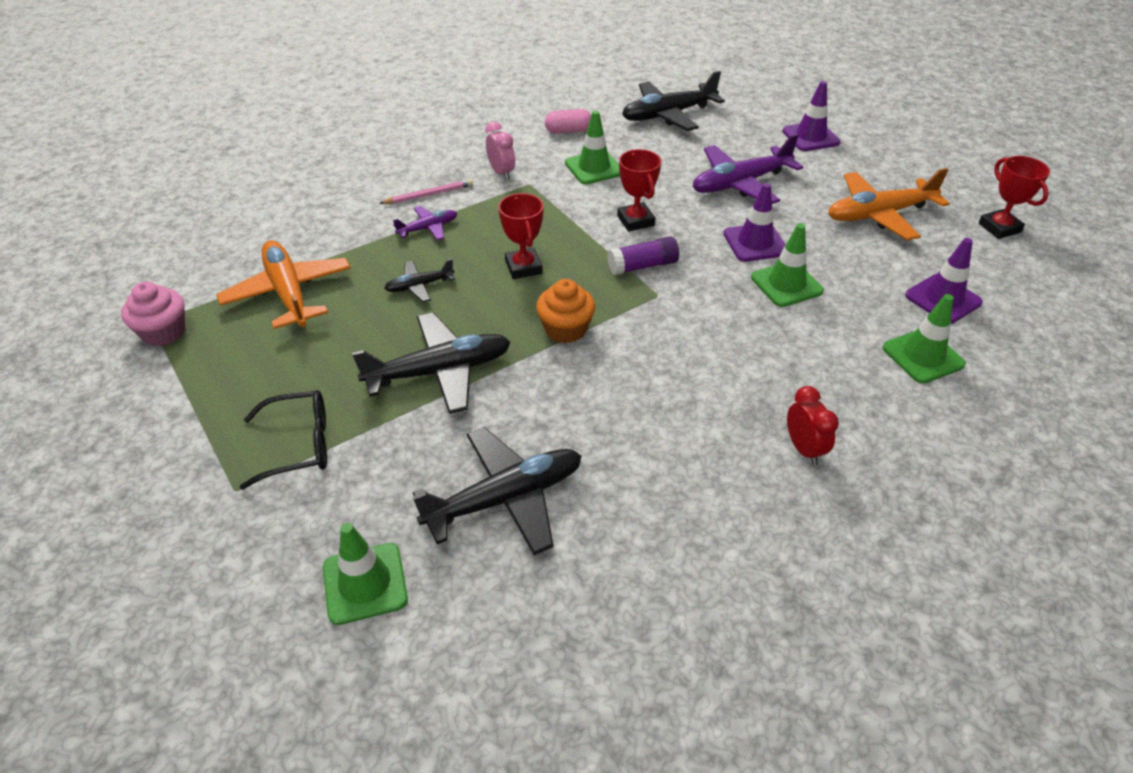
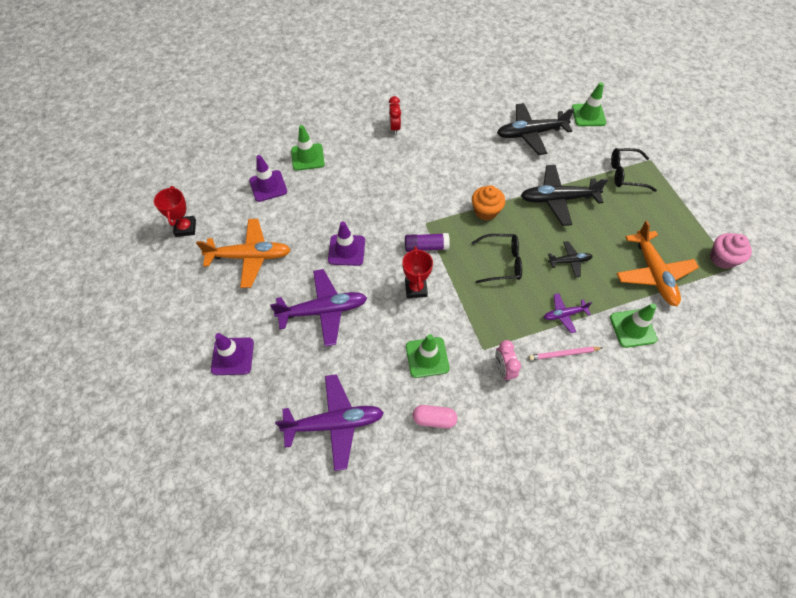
camera: 165 degrees left, 15 degrees up
red trophy [498,193,544,279] -> black glasses [472,234,522,283]
black plane [622,71,725,131] -> purple plane [275,374,384,471]
green traffic cone [751,223,824,307] -> green traffic cone moved to [610,303,658,348]

